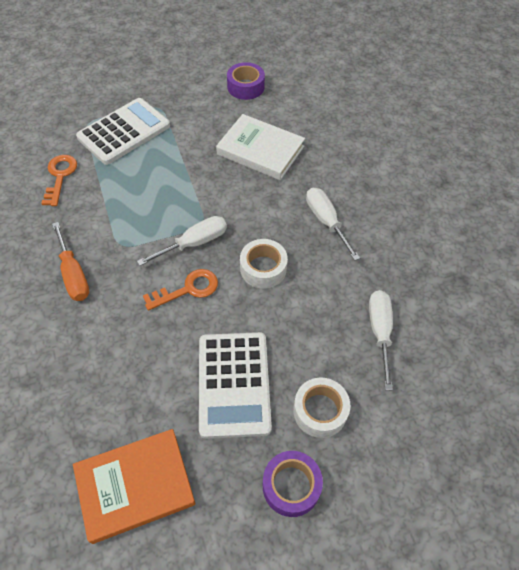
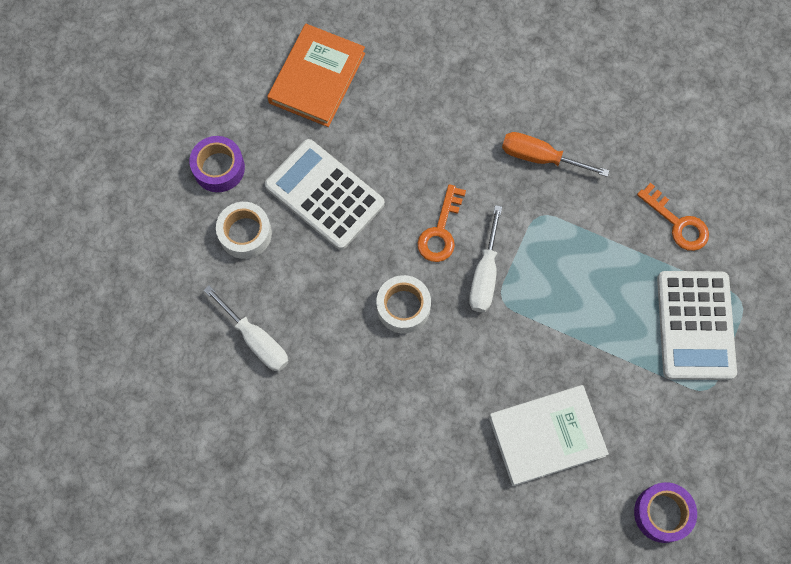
camera: 135 degrees right, 15 degrees up
white screwdriver [306,188,360,261] -> none

